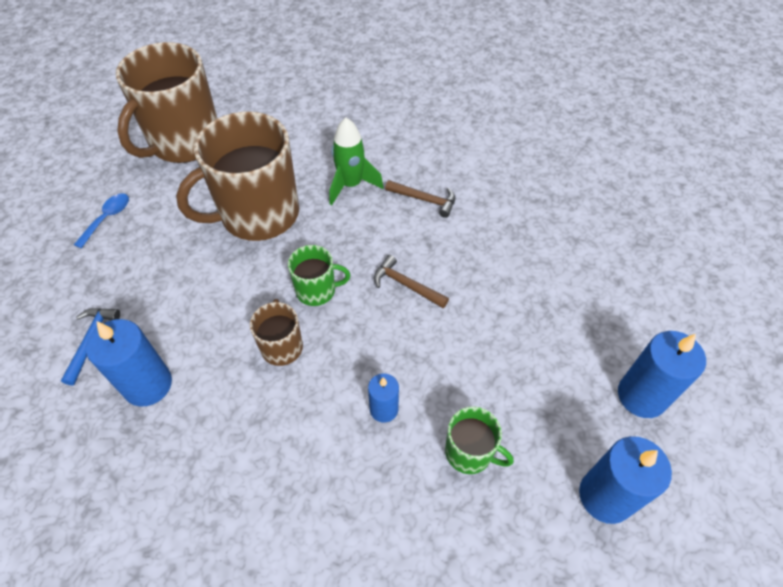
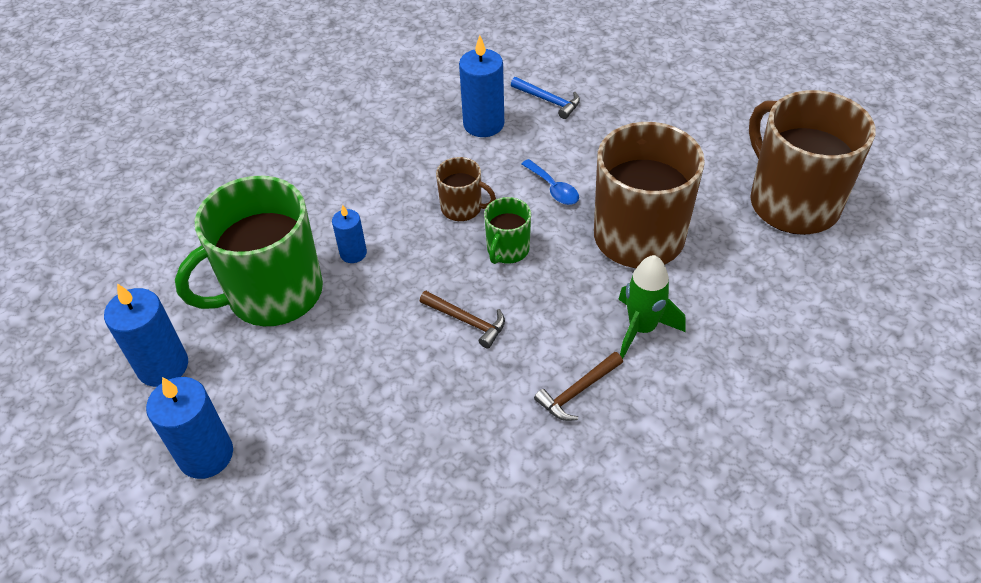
camera: 120 degrees right, 5 degrees down
blue spoon [74,193,129,248] -> blue spoon moved to [522,159,579,205]
brown hammer [374,255,449,308] -> brown hammer turned 60 degrees clockwise [420,291,505,348]
green mug [445,406,514,474] -> green mug [175,176,323,326], size x2.15

